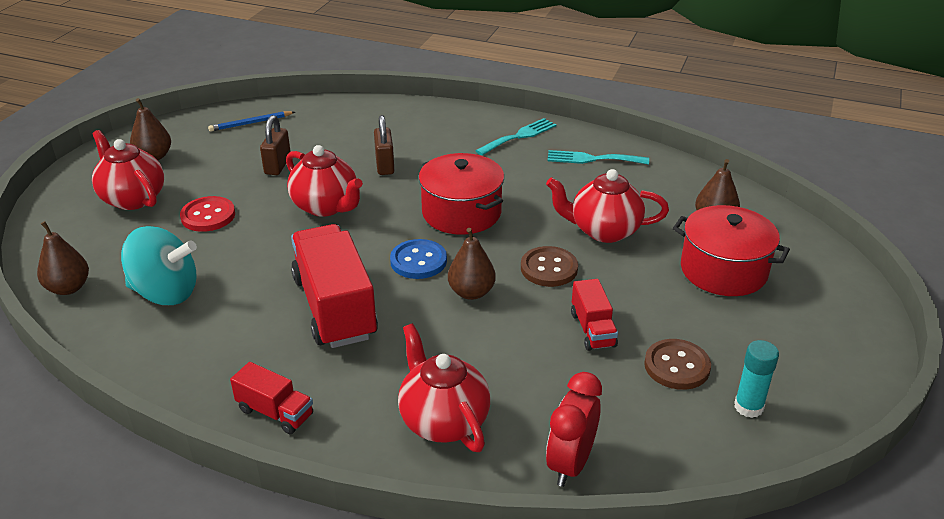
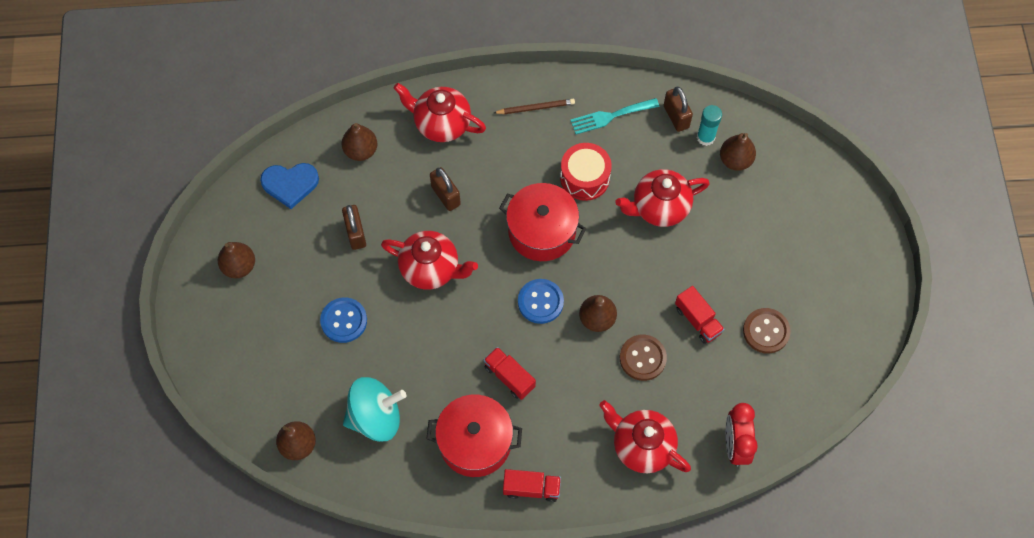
camera: 25 degrees left, 30 degrees up
red teapot [92,130,164,210] -> red teapot moved to [394,83,486,142]
red button [180,196,235,232] -> blue button [320,297,367,343]
blue pencil [208,111,295,132] -> blue heart [260,163,319,209]
red truck [291,224,378,348] -> red truck [484,347,536,400], size x0.50
turquoise fork [475,118,556,155] -> brown pencil [494,99,575,114]
brown button [521,246,578,287] -> brown button moved to [620,335,667,381]
red pot [673,205,790,296] -> red pot moved to [426,395,522,477]
turquoise glue stick [734,340,779,418] -> turquoise glue stick moved to [697,105,722,146]
none -> brown pear [342,123,377,161]
none -> red drum [560,143,612,201]
none -> brown padlock [664,87,693,132]

